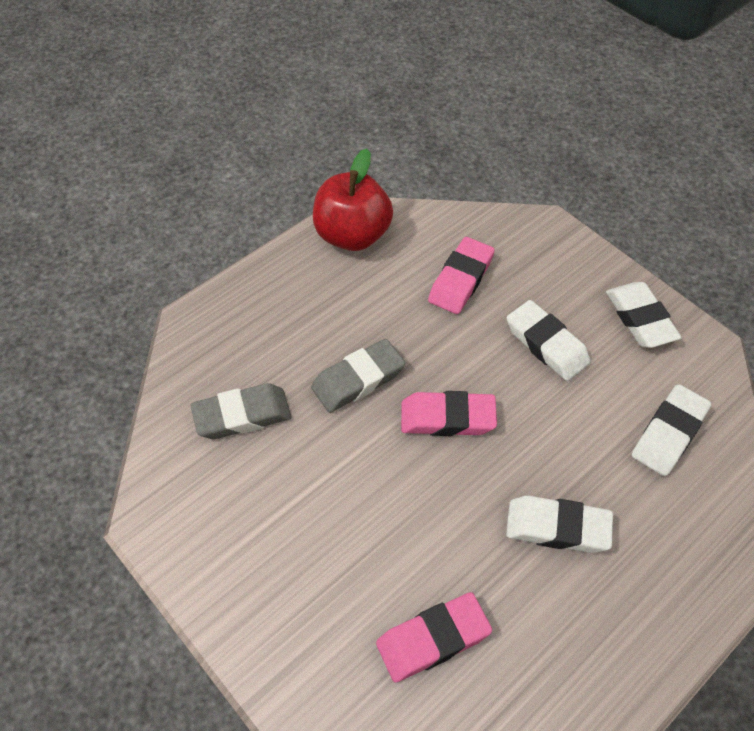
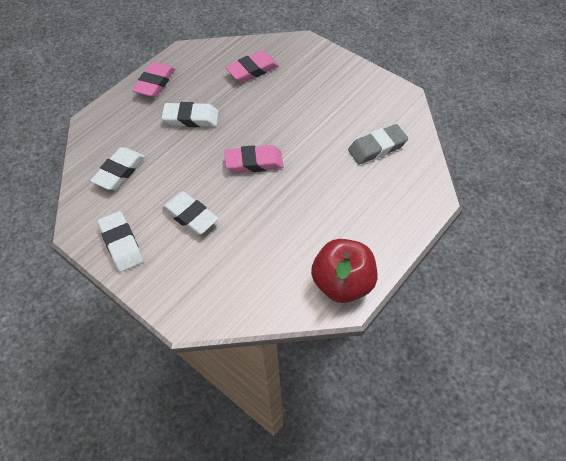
camera: 175 degrees right, 0 degrees up
grey eraser [311,339,405,413] -> none
pink eraser [428,237,495,314] -> pink eraser moved to [132,62,175,98]

